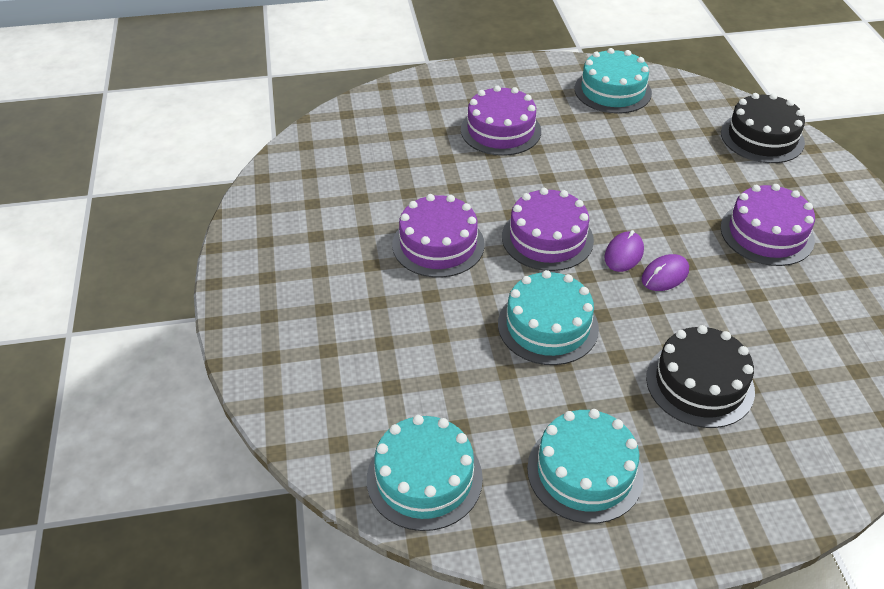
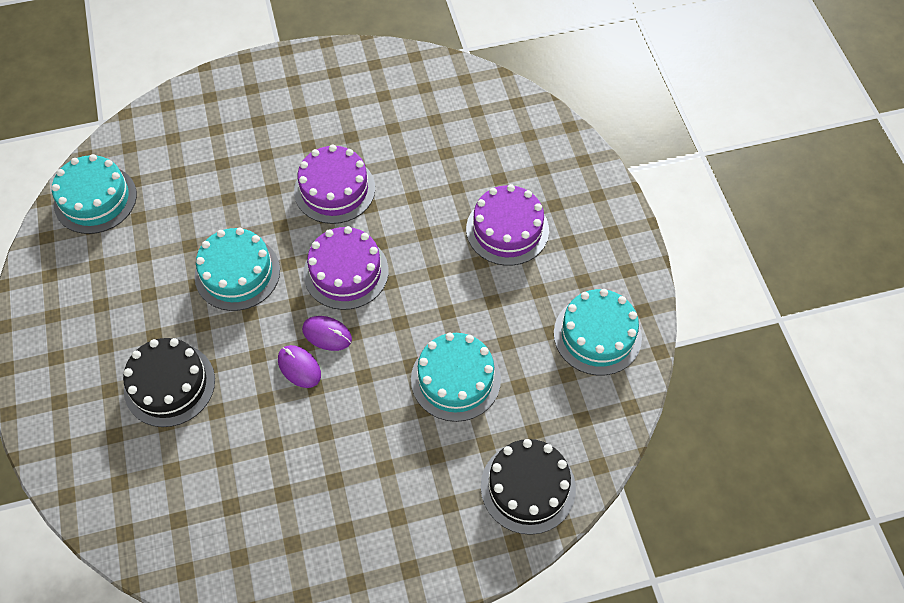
camera: 85 degrees right, 15 degrees up
turquoise cake [527,409,644,524] -> turquoise cake moved to [411,333,501,422]
purple cake [721,184,815,266] -> none

